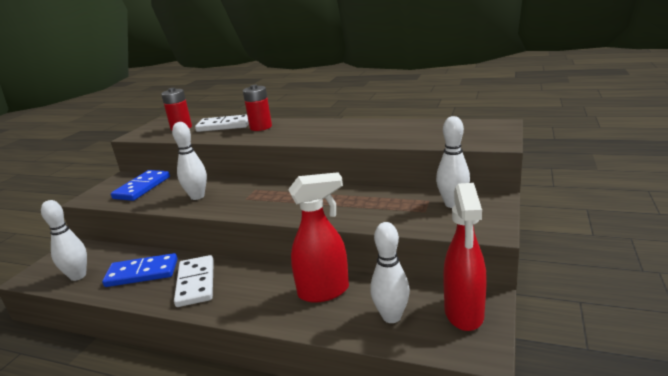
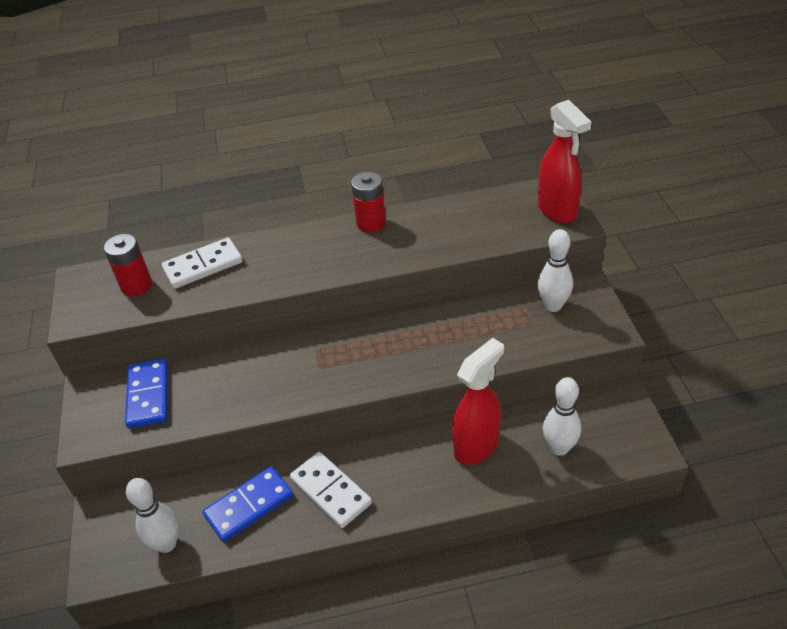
camera: 30 degrees left, 20 degrees up
white bowling pin [172,122,207,200] -> none
red battery [243,85,272,131] -> red battery moved to [351,172,386,233]
red spray bottle [443,183,487,331] -> red spray bottle moved to [538,100,591,223]

